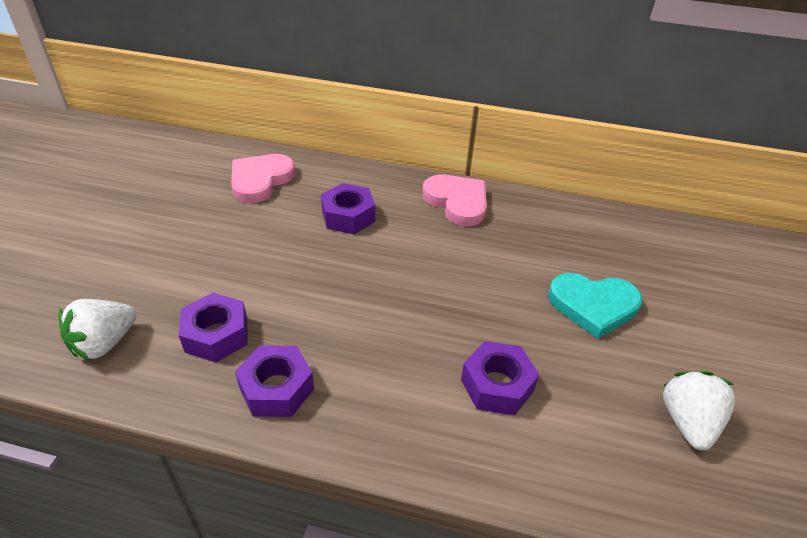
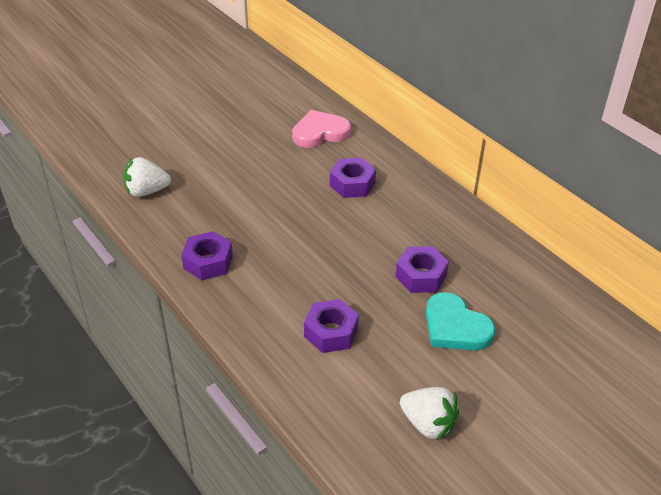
camera: 40 degrees right, 0 degrees up
purple nut [179,293,248,363] -> purple nut moved to [395,246,449,293]
pink heart [422,174,487,226] -> none
white strawberry [663,371,736,450] -> white strawberry turned 75 degrees clockwise [400,387,459,441]

